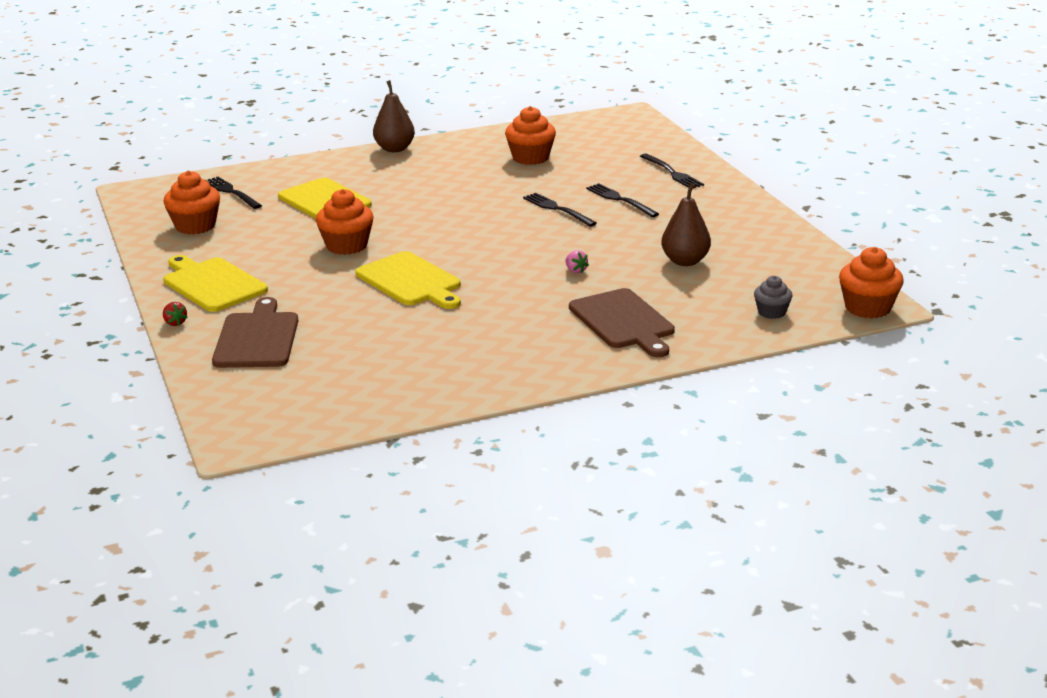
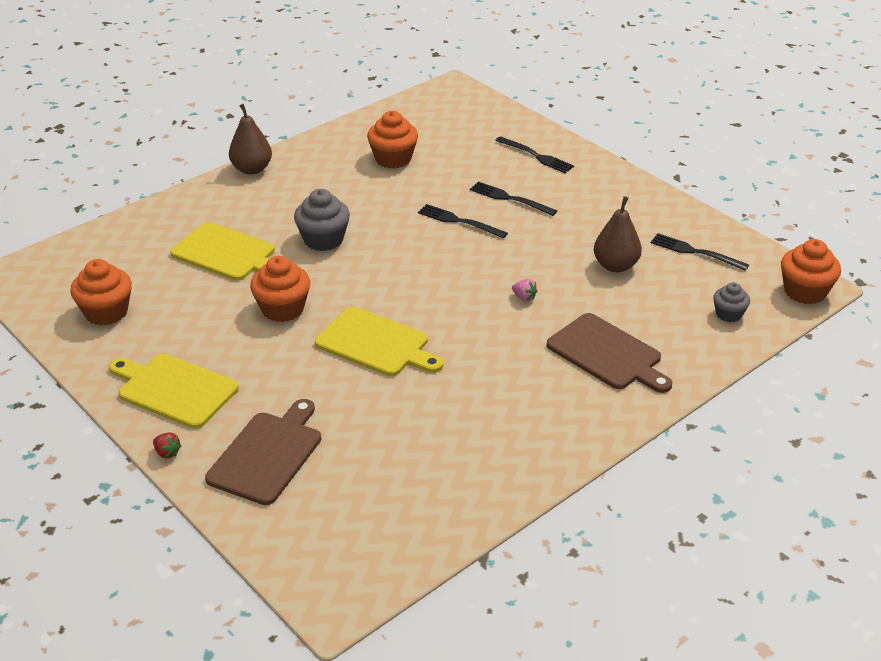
camera: 20 degrees left, 10 degrees up
black fork [206,177,262,209] -> black fork moved to [651,233,749,271]
brown cutting board [212,297,298,368] -> brown cutting board turned 45 degrees clockwise [205,399,321,505]
none -> grey cupcake [294,189,350,251]

